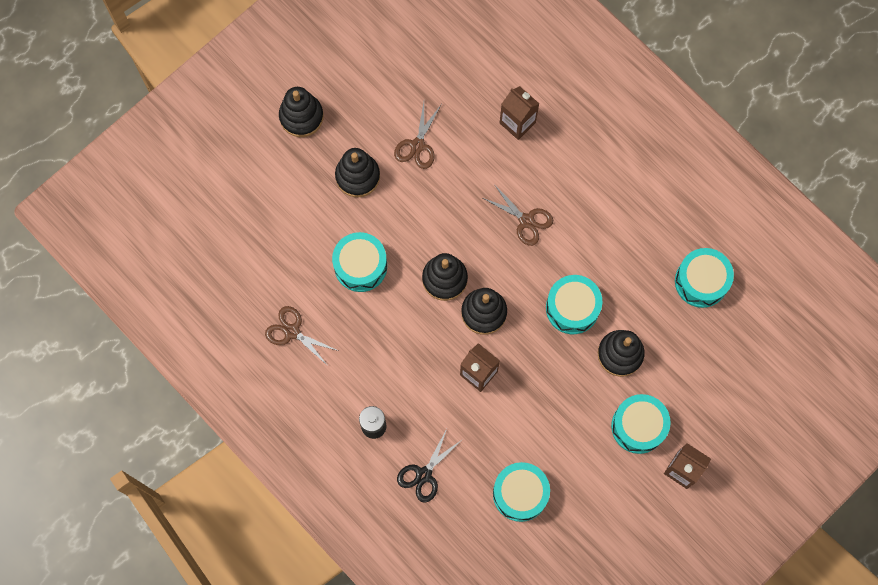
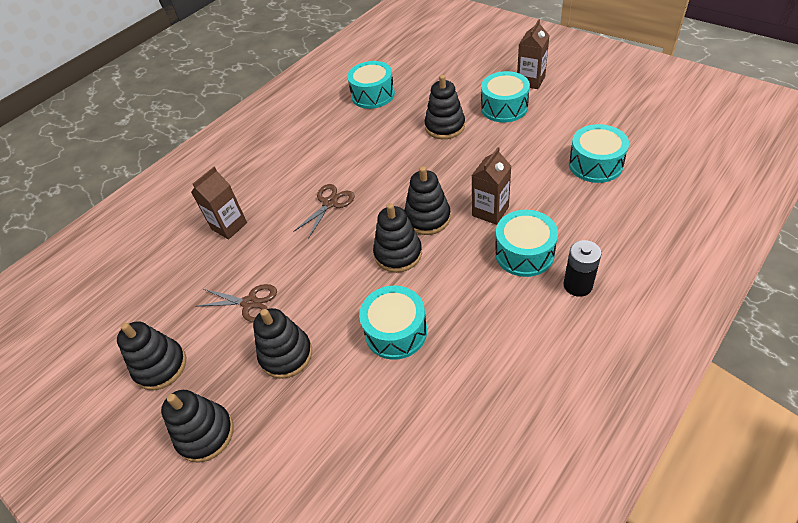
camera: 90 degrees left, 25 degrees down
brown scissors [265,306,339,367] -> none
black scissors [397,429,463,503] -> none
turquoise drum [546,275,602,334] -> turquoise drum moved to [495,210,558,277]
none -> black stacking toy [117,321,186,390]

